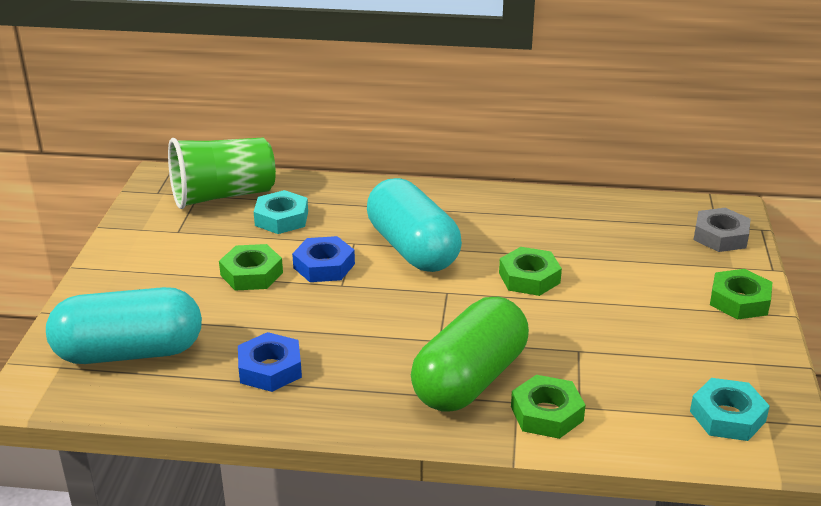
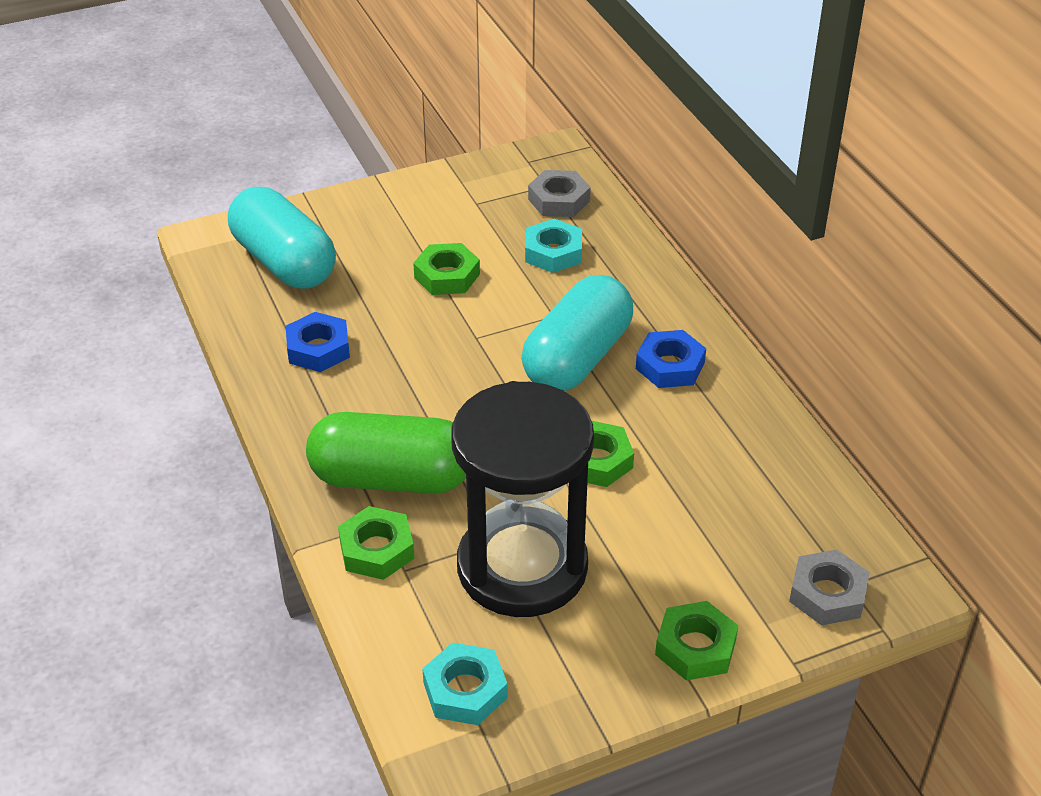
camera: 60 degrees right, 10 degrees up
green cup [168,138,276,209] -> grey nut [528,170,591,217]
blue nut [292,236,355,282] -> blue nut moved to [636,330,706,388]
none -> black hourglass [451,381,594,617]

